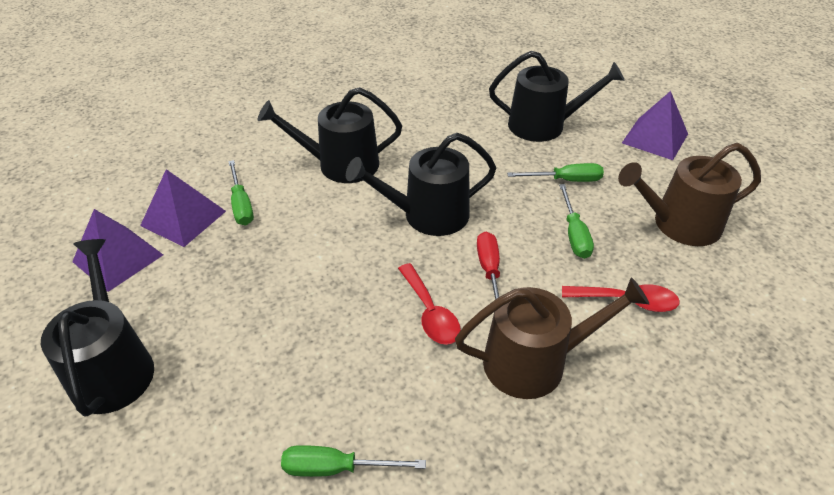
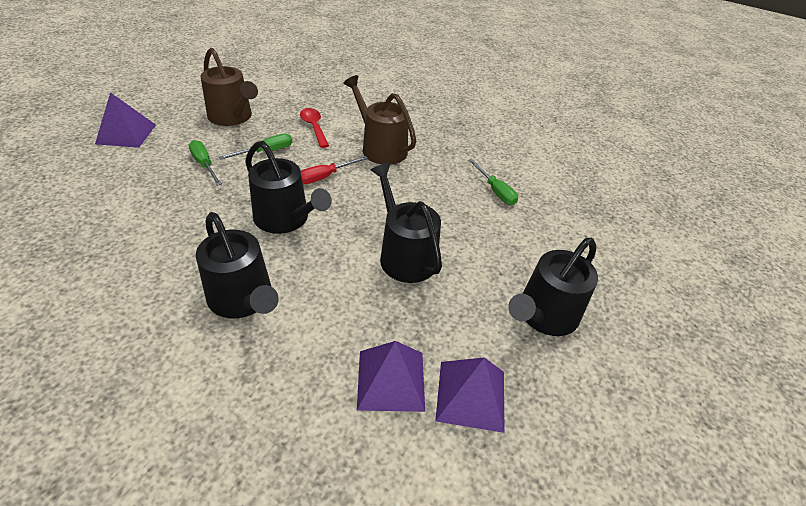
camera: 125 degrees left, 0 degrees up
green screwdriver [228,160,254,225] -> none
red spoon [398,263,461,345] -> none
black watering can [489,51,625,142] -> black watering can moved to [371,163,442,283]

